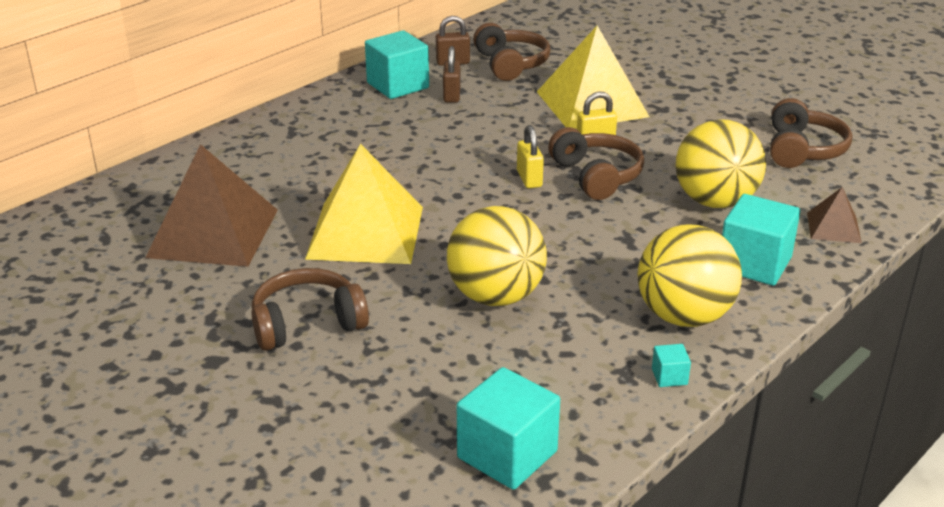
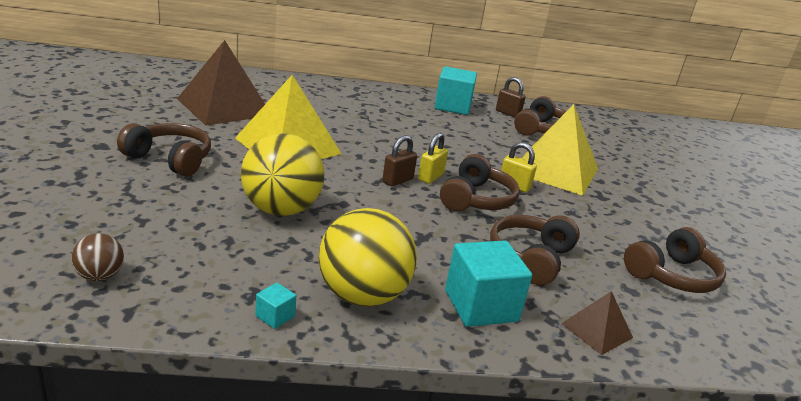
camera: 40 degrees right, 5 degrees down
brown padlock [443,46,460,103] -> brown padlock moved to [383,135,417,186]
turquoise cube [457,367,560,490] -> brown ball [72,233,124,281]
yellow ball [676,119,766,208] -> brown headphones [490,215,580,285]

